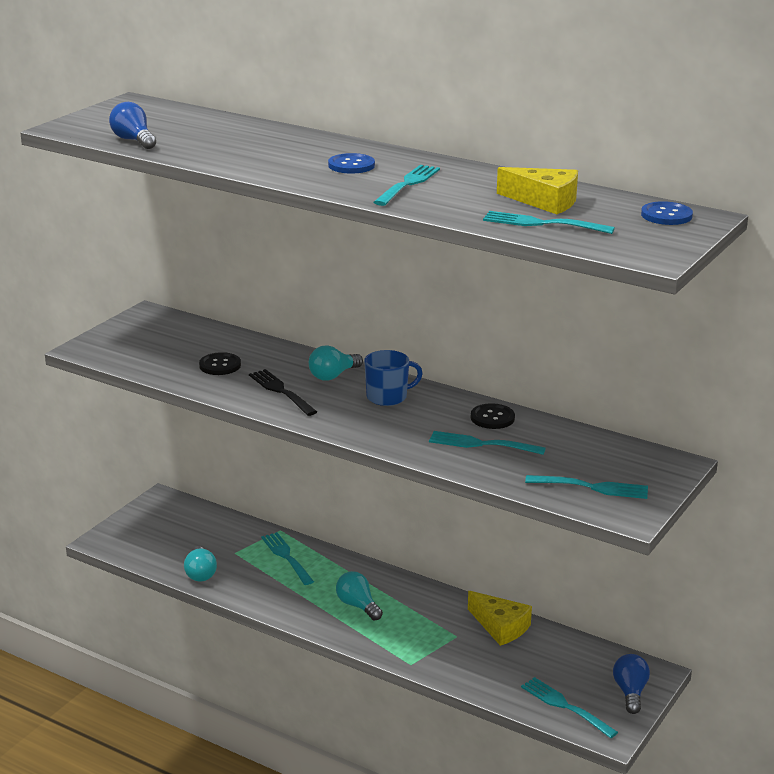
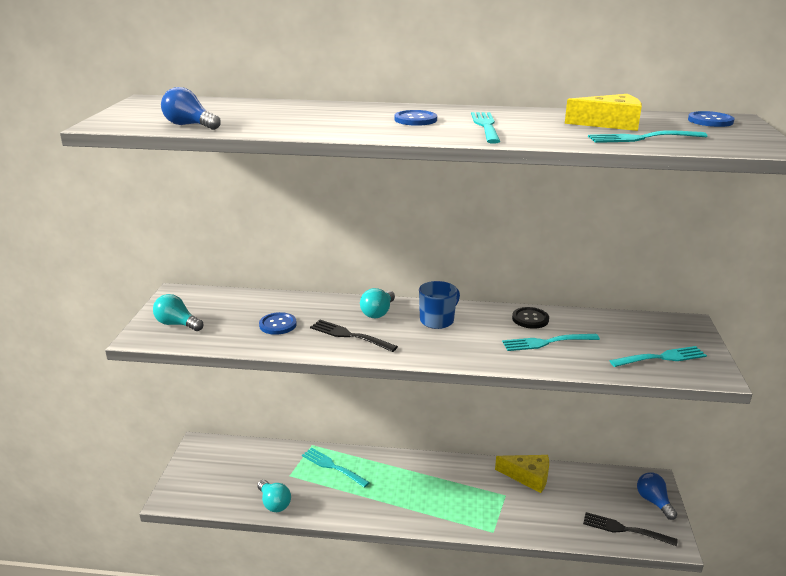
camera: 25 degrees left, 0 degrees up
black button [199,352,241,375] -> blue button [259,312,297,335]
turquoise light bulb [336,571,383,620] -> turquoise light bulb moved to [153,294,203,331]
turquoise fork [521,677,618,738] -> black fork [583,512,677,546]

